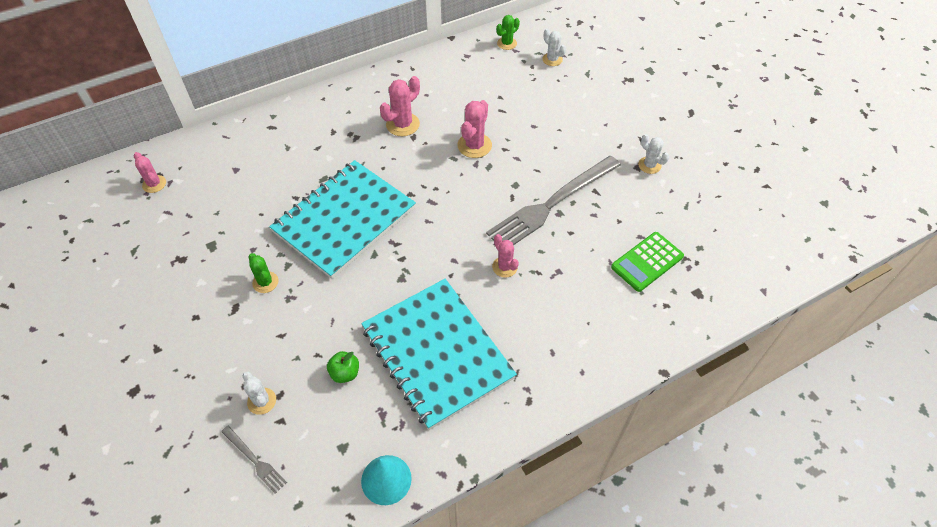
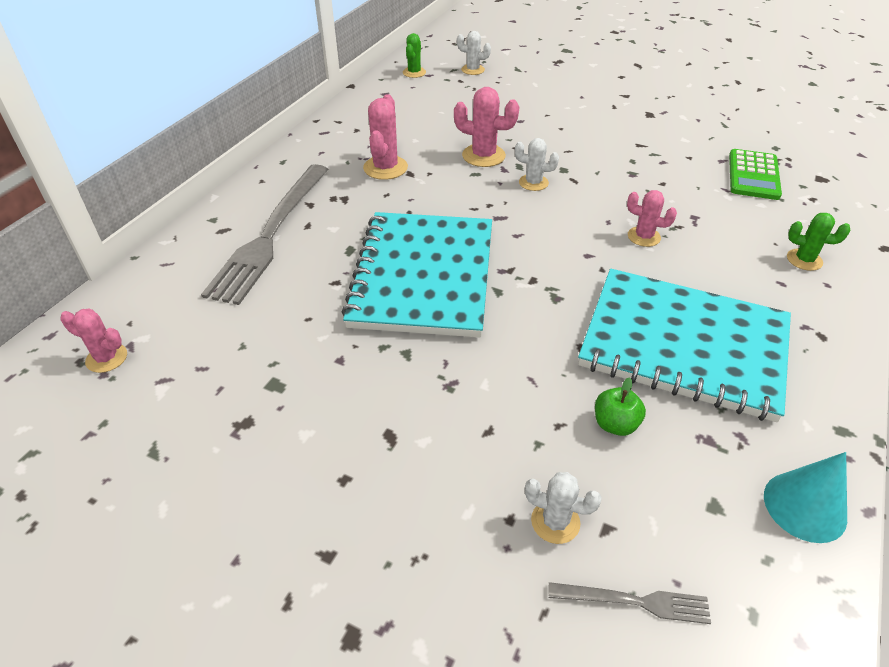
camera: 35 degrees left, 10 degrees down
green cactus [248,253,279,293] -> green cactus moved to [787,213,850,271]
pink cactus [457,100,492,158] -> pink cactus turned 60 degrees counterclockwise [454,87,519,167]
grey fork [486,156,621,245] -> grey fork moved to [201,164,329,305]
white cactus [638,134,669,174] -> white cactus moved to [515,138,559,191]

